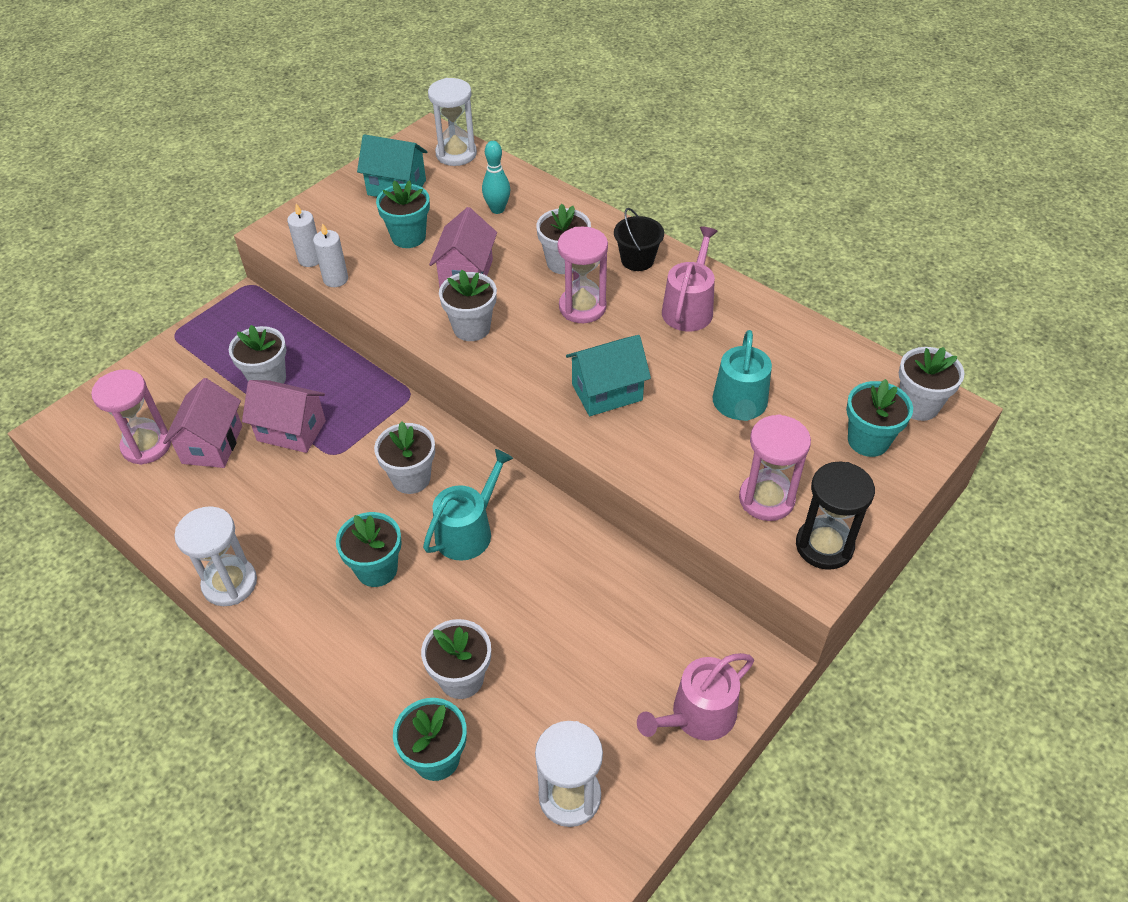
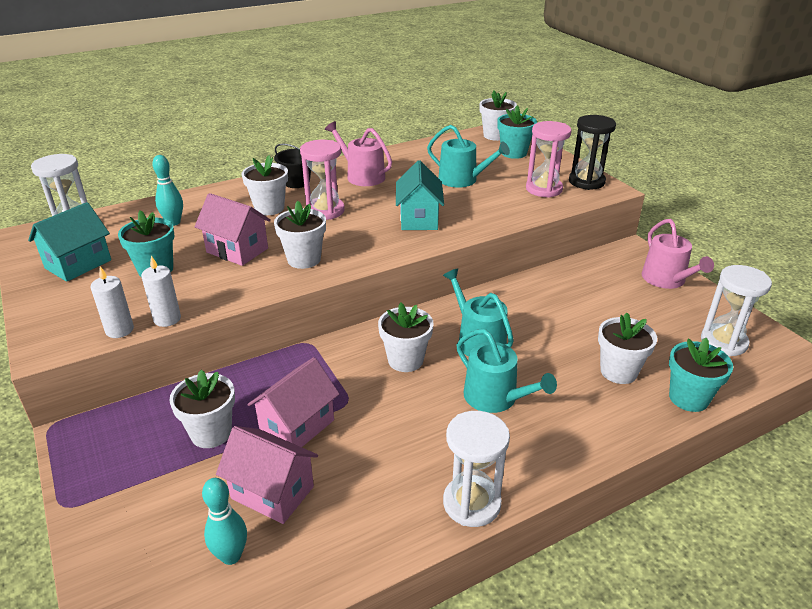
camera: 70 degrees left, 15 degrees down
pink hourglass [91,369,171,465] -> turquoise bowling pin [202,478,247,565]
turquoise flower pot [336,512,402,587] -> turquoise watering can [457,329,557,413]

